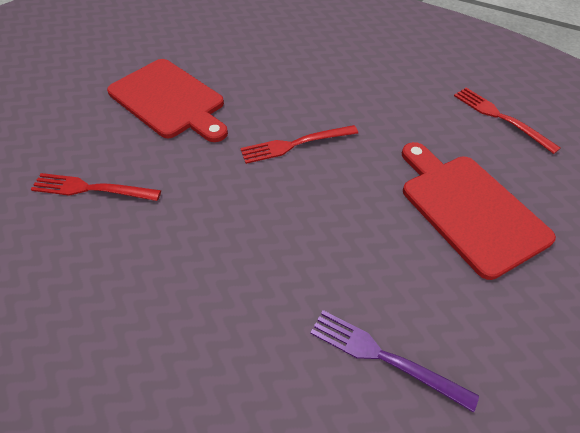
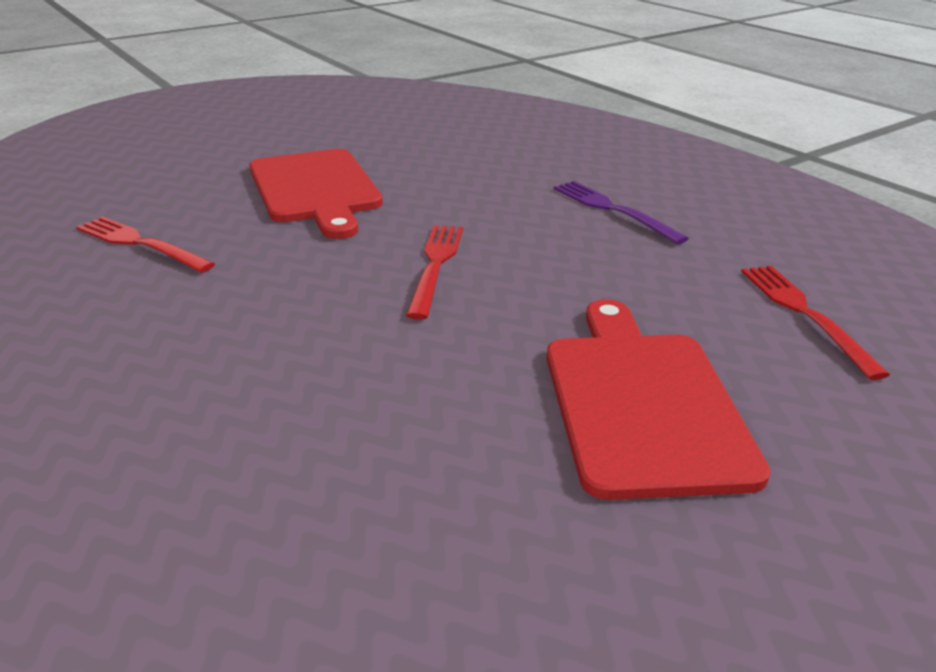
camera: 25 degrees right, 20 degrees down
red fork [240,125,358,164] -> red fork turned 90 degrees clockwise [406,225,463,320]
purple fork [310,310,479,413] -> purple fork moved to [554,181,689,244]

